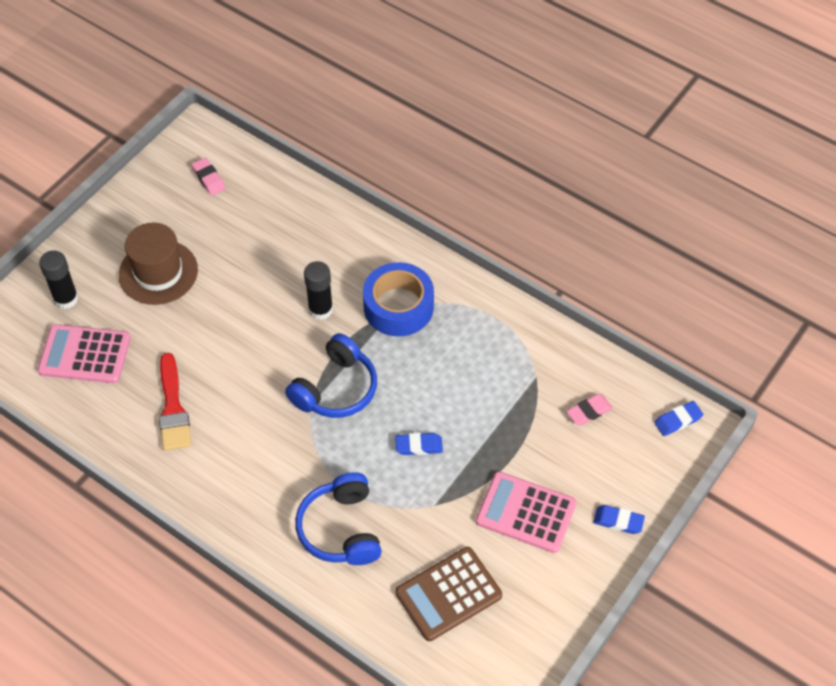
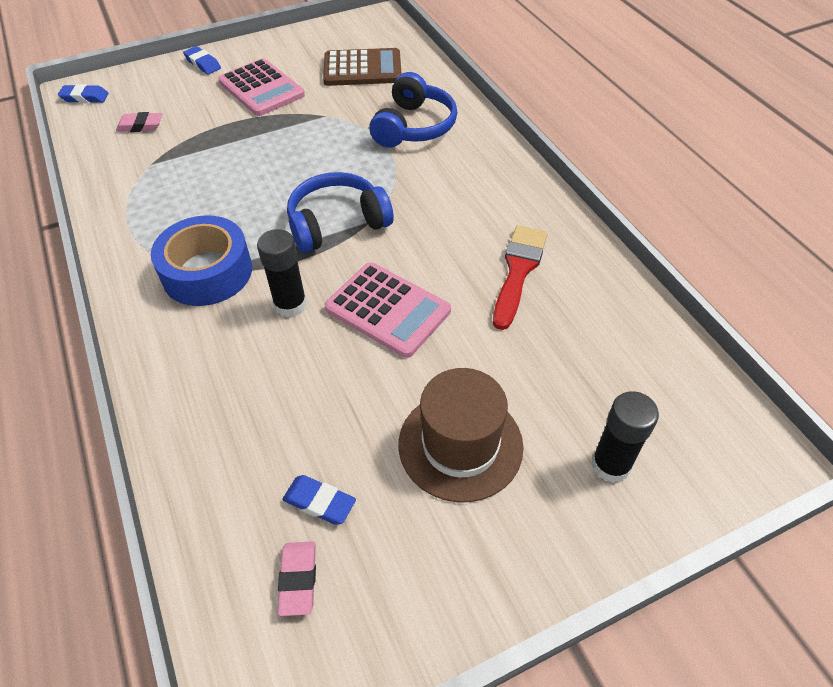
camera: 150 degrees left, 5 degrees down
pink calculator [38,324,131,384] -> pink calculator moved to [325,262,451,358]
blue eraser [395,433,443,455] -> blue eraser moved to [282,475,356,525]

